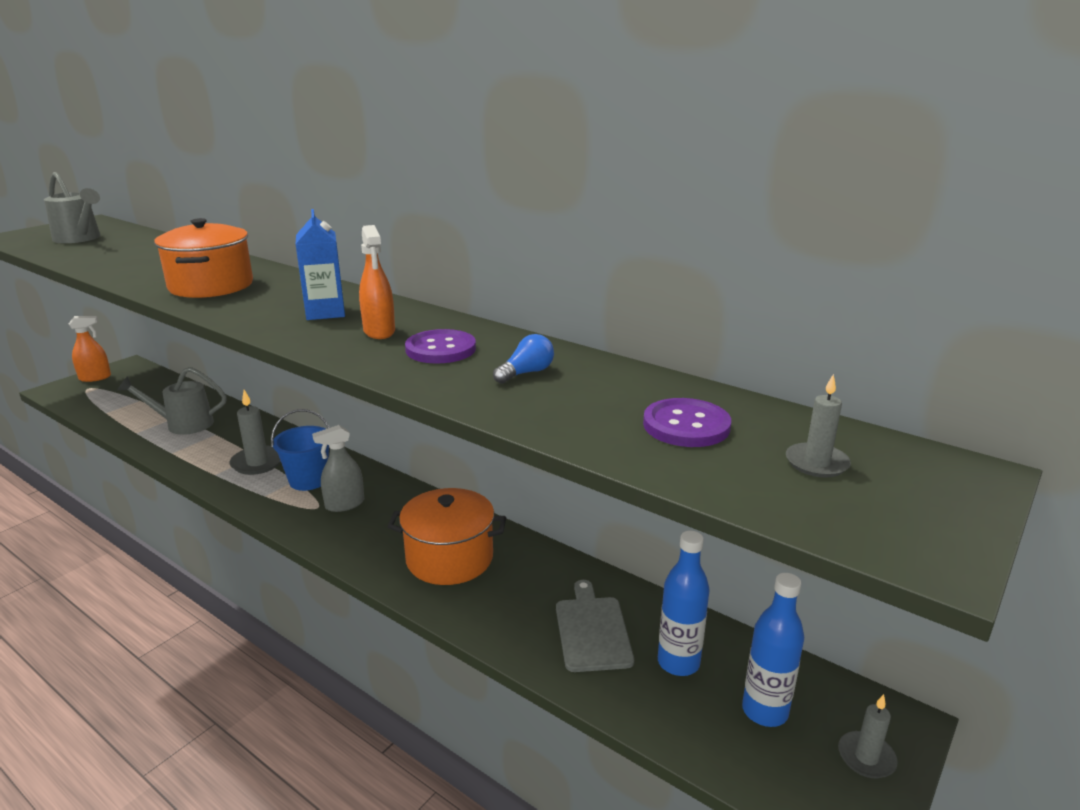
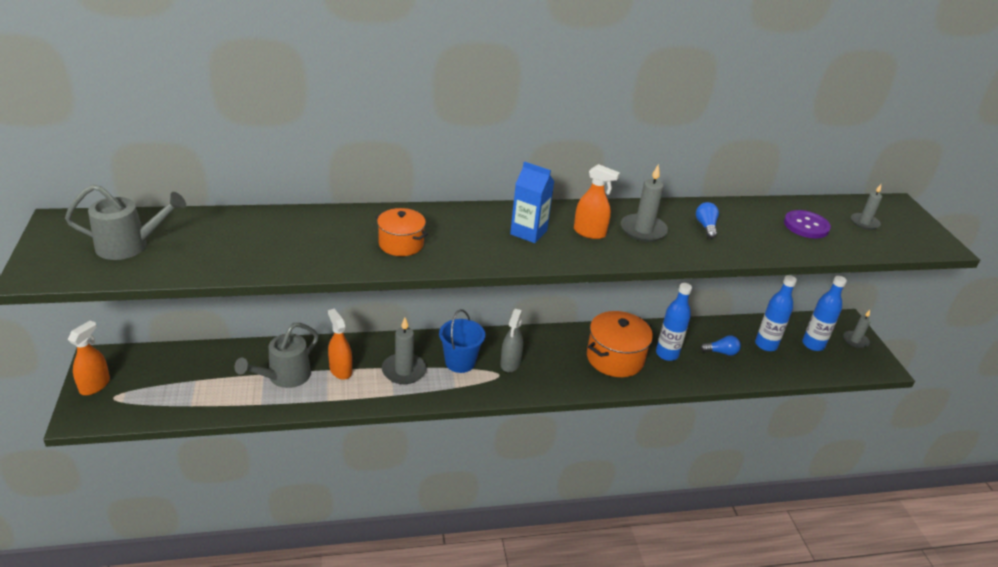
camera: 50 degrees left, 10 degrees up
orange pot [154,218,253,298] -> orange pot [375,208,428,256], size x0.64
purple button [405,329,476,364] -> grey candle [621,164,668,242]
grey cutting board [556,580,634,672] -> blue light bulb [700,335,741,356]
none -> orange spray bottle [328,309,352,380]
none -> blue bottle [656,283,692,361]

